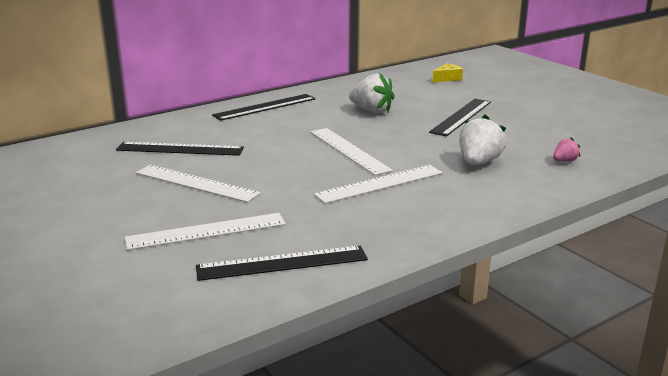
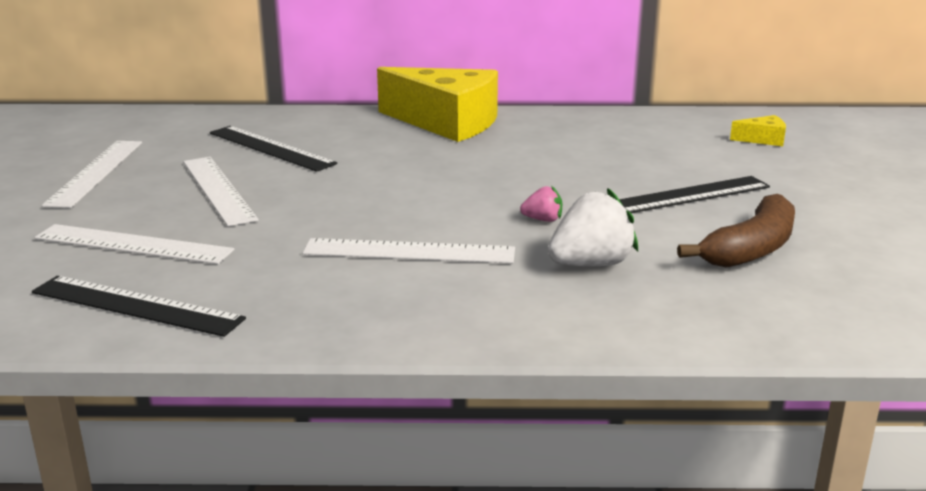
camera: 35 degrees right, 0 degrees up
black ruler [212,94,316,121] -> yellow cheese [377,67,498,142]
white ruler [310,128,393,175] -> white ruler moved to [42,141,142,208]
white strawberry [349,73,395,114] -> none
pink strawberry [553,138,580,162] -> pink strawberry moved to [520,186,562,222]
none -> brown banana [677,194,795,268]

